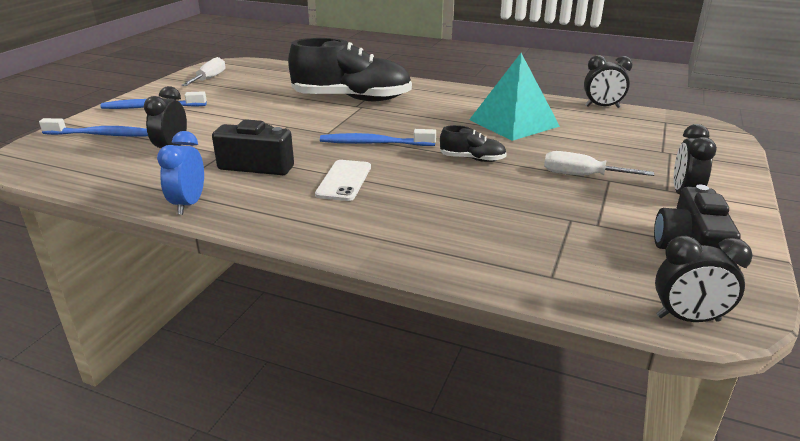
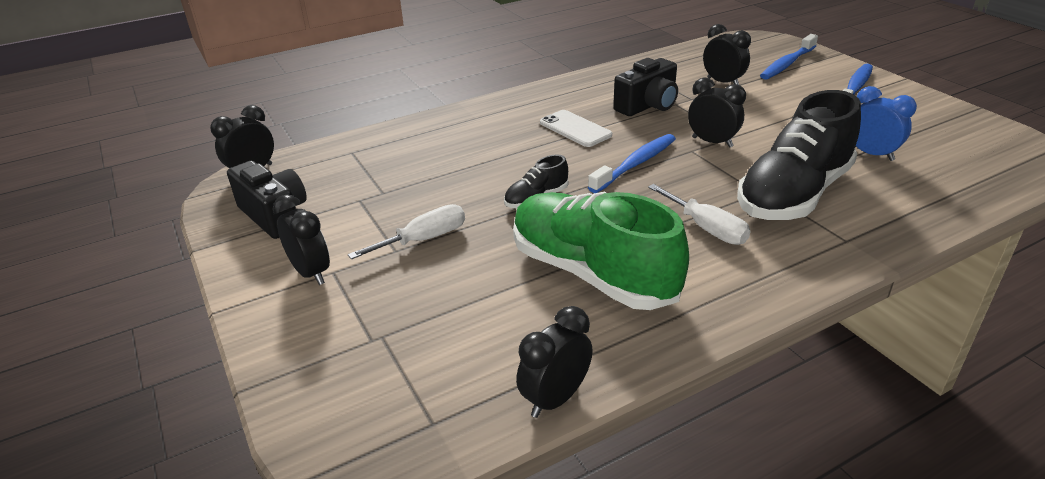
camera: 130 degrees right, 5 degrees up
blue clock [157,131,204,215] -> blue clock moved to [855,86,917,161]
white screwdriver [181,57,225,86] -> white screwdriver moved to [648,184,751,245]
turquoise pyramid [469,53,560,141] -> green shoe [513,192,689,310]
none -> black clock [688,78,746,148]

